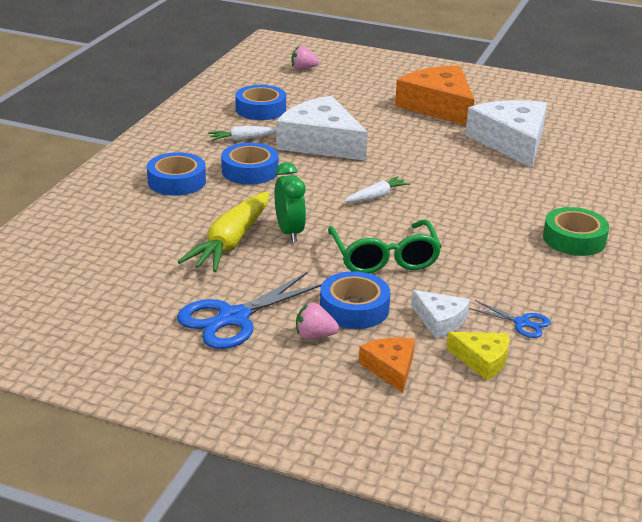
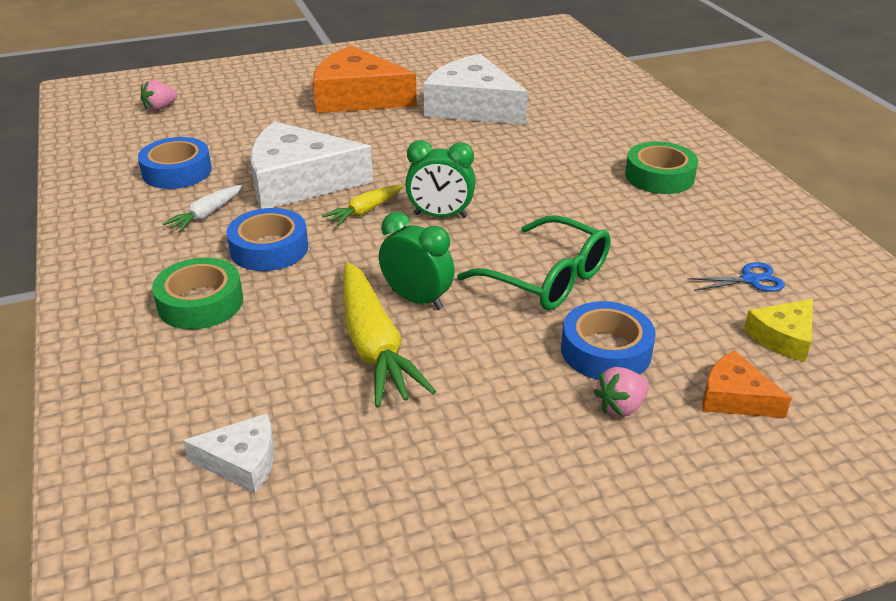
camera: 40 degrees left, 5 degrees up
blue tape [147,152,206,196] -> green tape [152,258,243,329]
blue scissors [177,272,322,349] -> none
white carrot [344,176,410,203] -> green clock [405,140,476,218]
white cheese [411,290,470,338] -> white cheese moved to [183,413,274,493]
yellow cheese [446,332,510,381] -> yellow cheese turned 150 degrees clockwise [744,299,813,362]
none -> yellow carrot [322,185,403,226]

